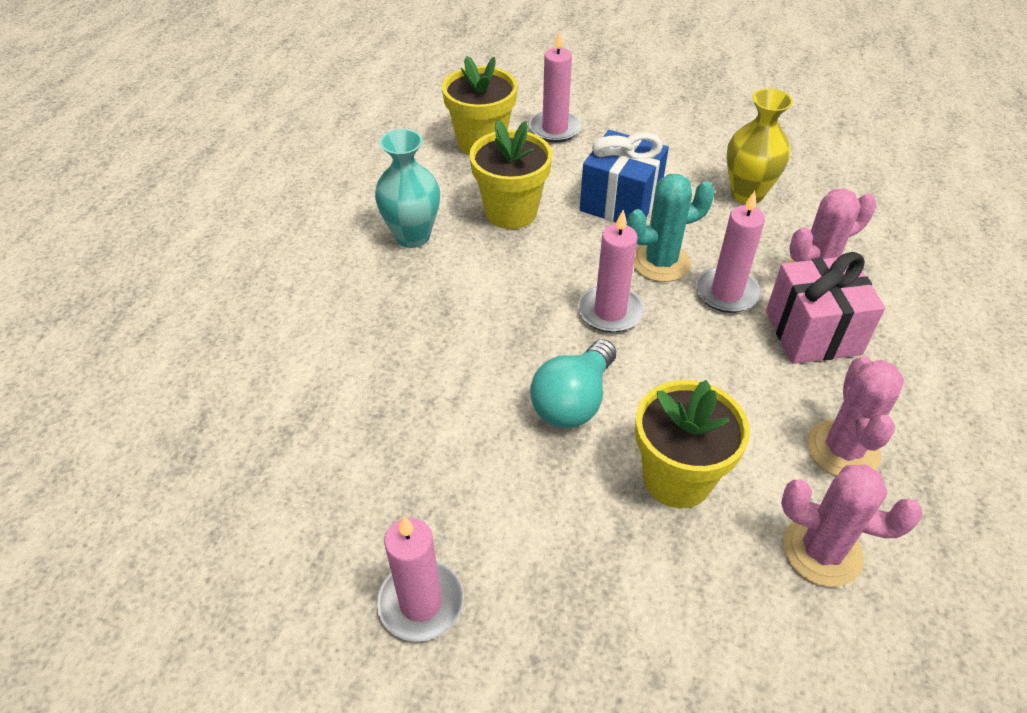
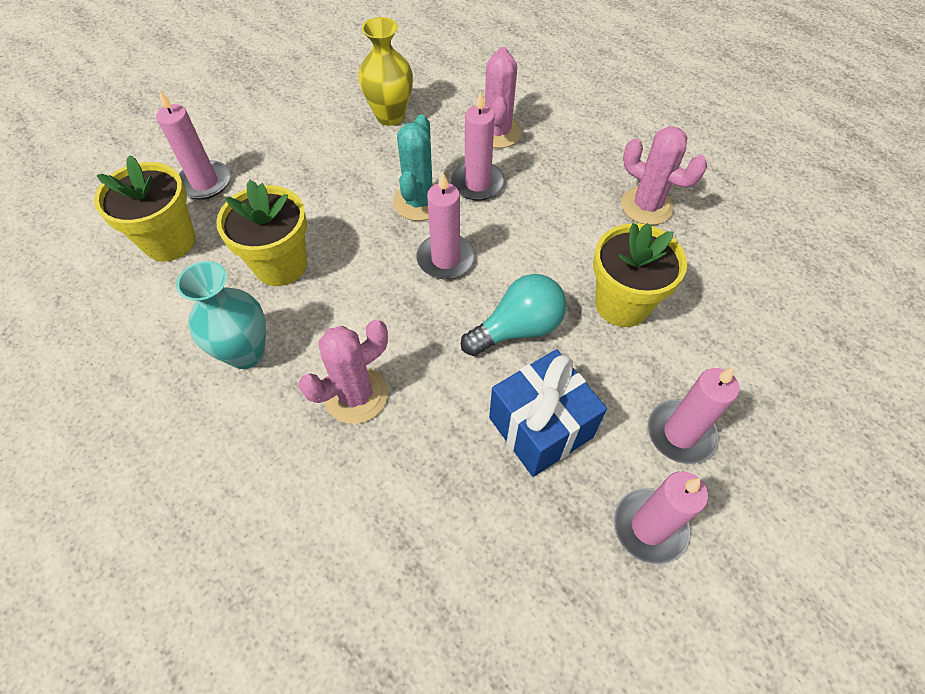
camera: 60 degrees left, 10 degrees up
turquoise light bulb [530,339,616,428] -> turquoise light bulb turned 90 degrees counterclockwise [461,274,566,356]
blue gift [580,130,669,222] -> blue gift moved to [489,349,607,477]
pink gift [766,252,885,364] -> none
pink cactus [781,465,922,587] -> pink cactus moved to [299,320,388,424]
none -> pink candle [648,367,739,464]

